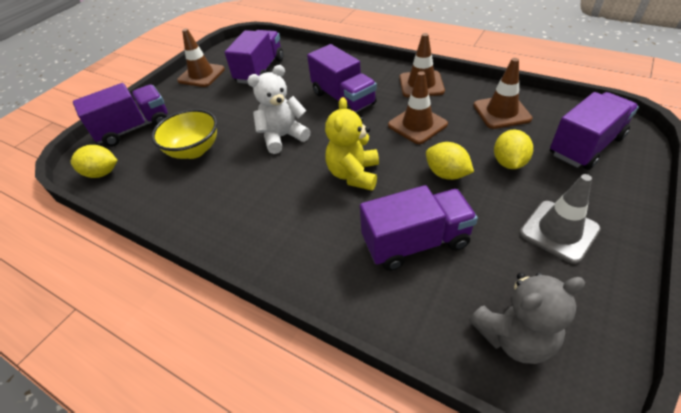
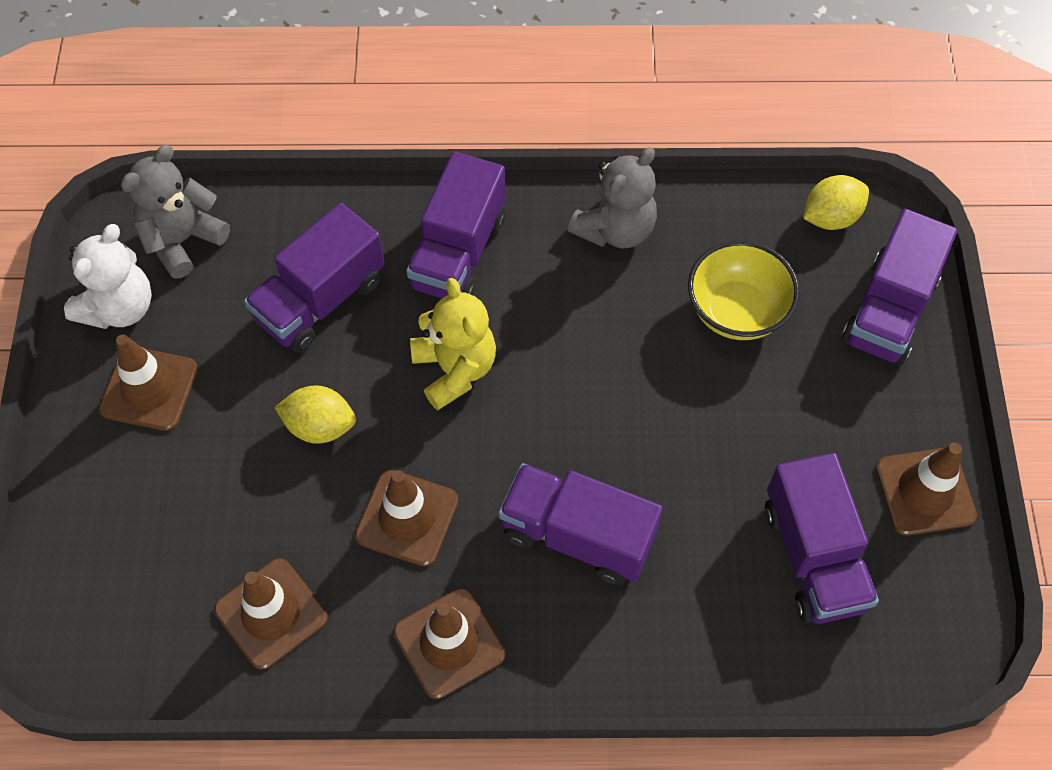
camera: 145 degrees right, 15 degrees up
white teddy bear [247,65,311,154] -> white teddy bear moved to [64,224,152,329]
yellow lemon [494,130,533,169] -> none
grey traffic cone [520,174,601,264] -> brown traffic cone [99,335,198,431]
purple truck [550,92,639,170] -> purple truck moved to [406,151,506,298]
none -> grey teddy bear [568,147,657,249]

